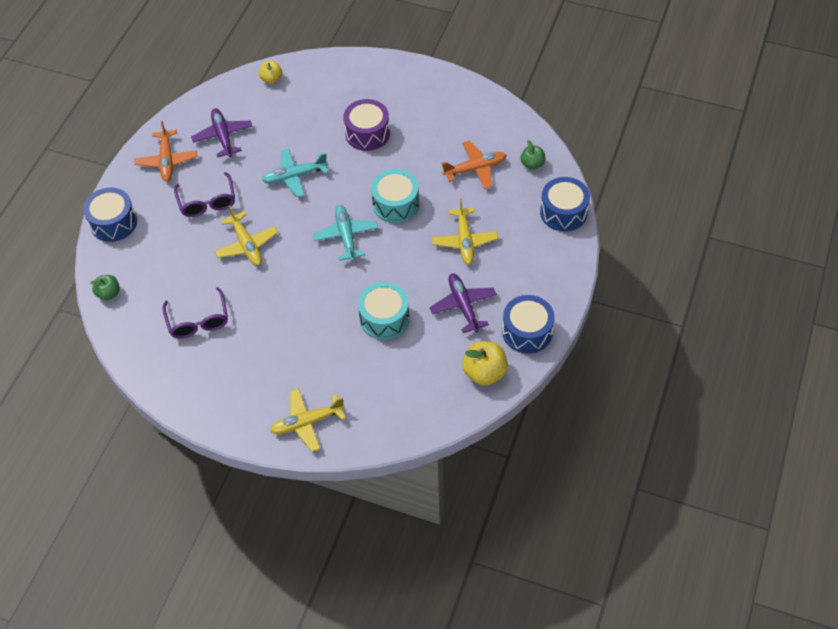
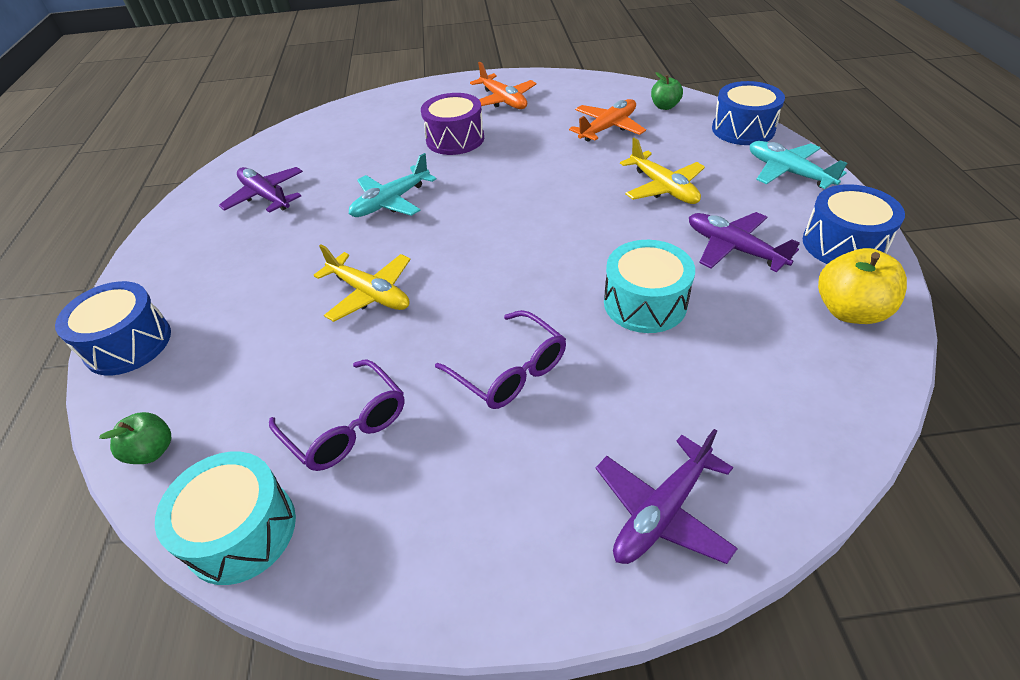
camera: 25 degrees left, 10 degrees down
orange plane [135,121,197,181] -> orange plane moved to [470,62,537,109]
purple glasses [174,172,235,217] -> purple glasses moved to [435,310,566,409]
yellow apple [259,60,282,84] -> none
yellow plane [270,388,346,452] -> purple plane [596,429,738,564]
turquoise plane [313,205,378,261] -> turquoise plane moved to [750,141,847,189]
turquoise drum [371,169,419,223] -> turquoise drum moved to [155,452,296,585]

